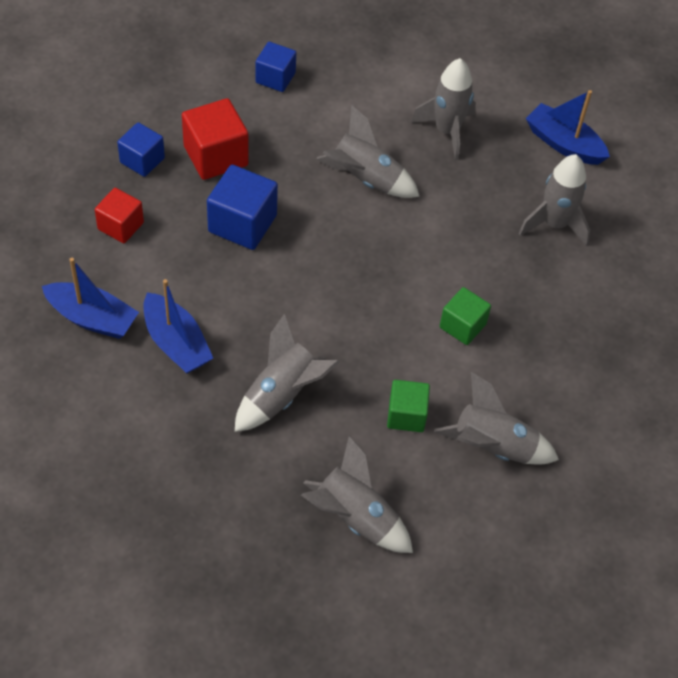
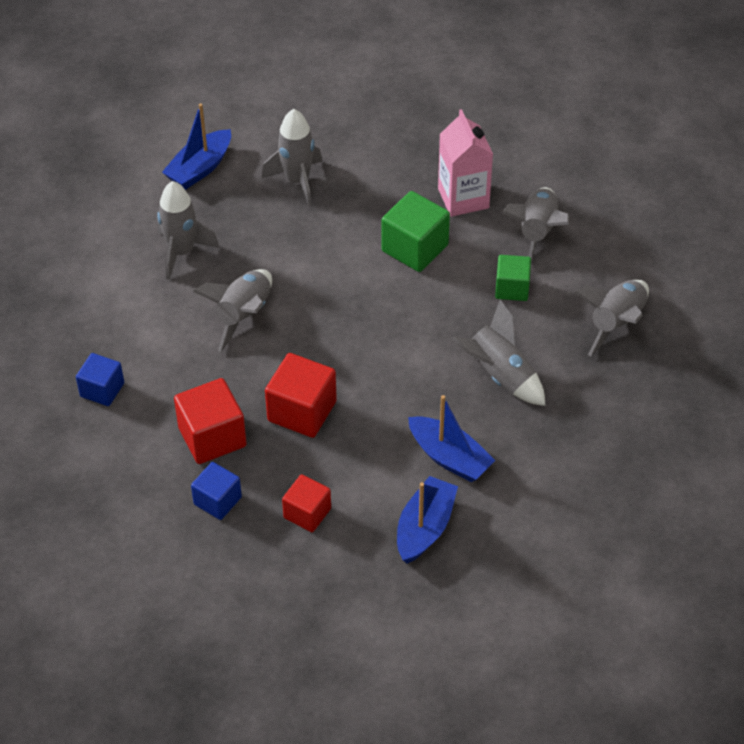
camera: 85 degrees left, 5 degrees down
blue boat [144,279,213,373] -> blue boat turned 75 degrees clockwise [408,395,495,482]
blue cube [207,165,278,250] -> red cube [265,353,337,438]
green cube [440,287,491,345] -> green cube [382,191,450,272], size x1.56
none -> pink carton [438,109,493,217]

